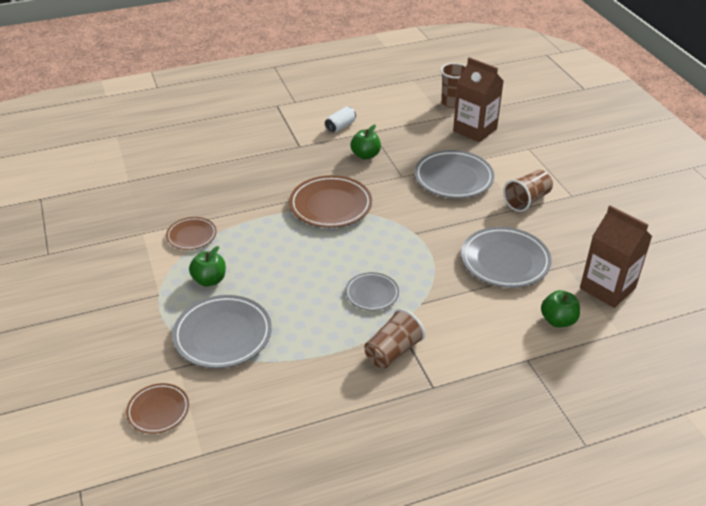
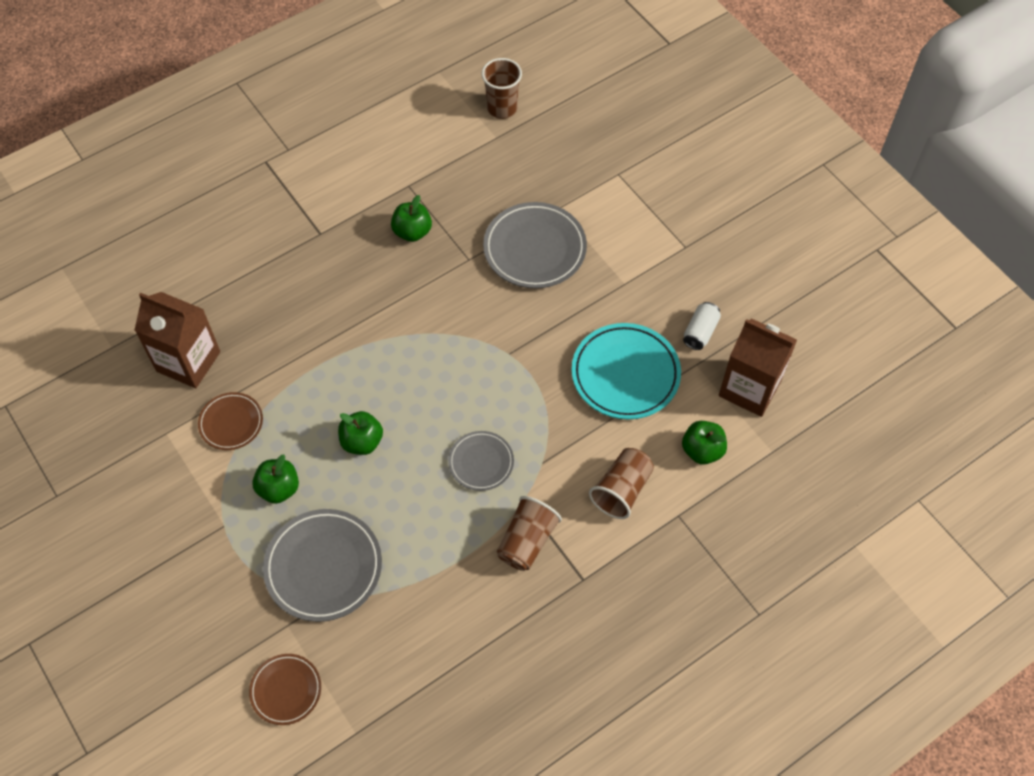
camera: 15 degrees left, 20 degrees up
brown plate [289,175,372,228] -> none
white can [325,107,356,133] -> white can moved to [683,302,721,350]
brown carton [453,57,503,142] -> brown carton moved to [135,292,220,388]
grey plate [461,227,551,288] -> turquoise plate [572,323,681,419]
brown cup [503,170,553,212] -> brown cup moved to [589,448,654,519]
none -> green apple [338,411,383,455]

